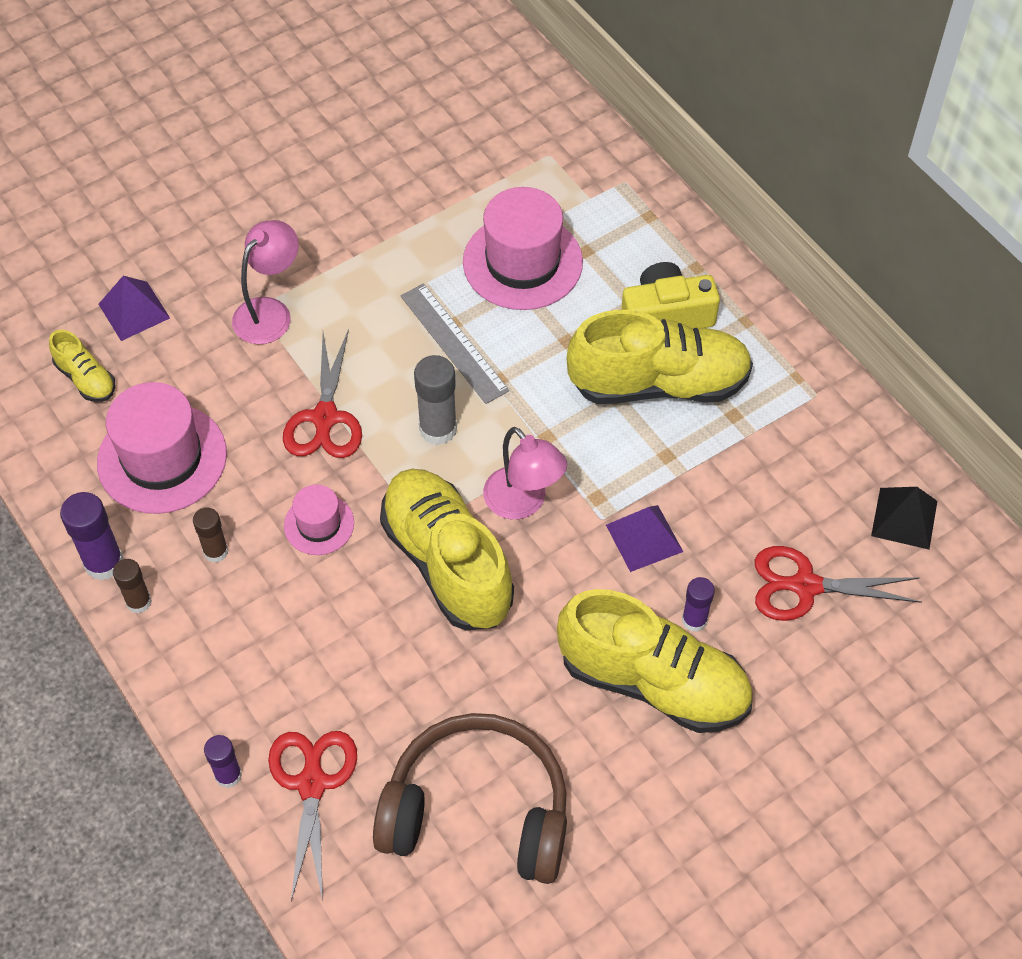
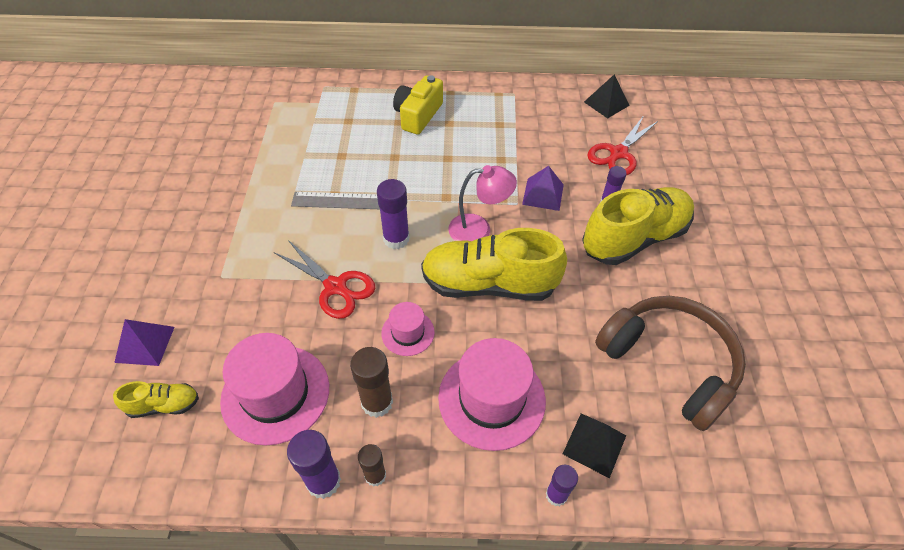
camera: 55 degrees left, 5 degrees down
brown glue stick [193,507,228,563] -> brown glue stick [350,347,393,418], size x1.58
pink lamp [232,220,299,344] -> none
red scissors [268,731,357,901] -> black pyramid [563,414,626,478]
brown headphones [373,713,567,884] -> brown headphones turned 90 degrees clockwise [595,296,746,431]
grey glue stick [414,355,457,445] -> purple glue stick [377,179,409,249]
pink hat [463,187,583,310] -> pink hat moved to [438,338,546,451]
yellow shoe [567,310,753,404] -> none

